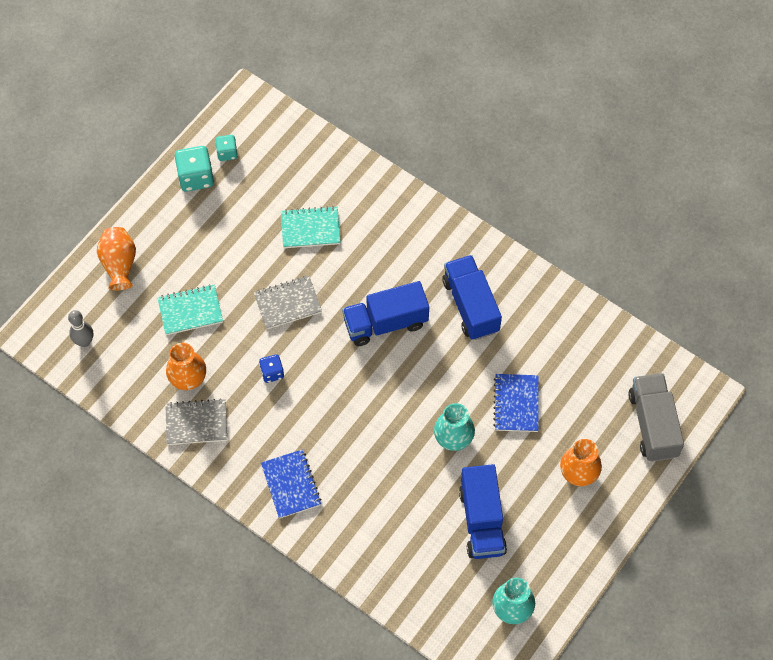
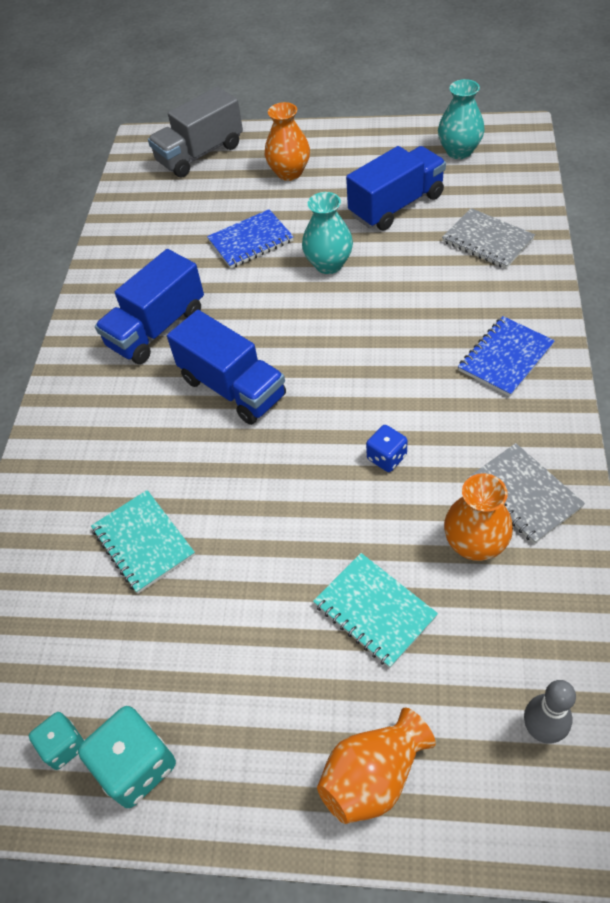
camera: 115 degrees left, 10 degrees down
grey notebook [254,276,322,329] -> grey notebook moved to [442,208,535,269]

